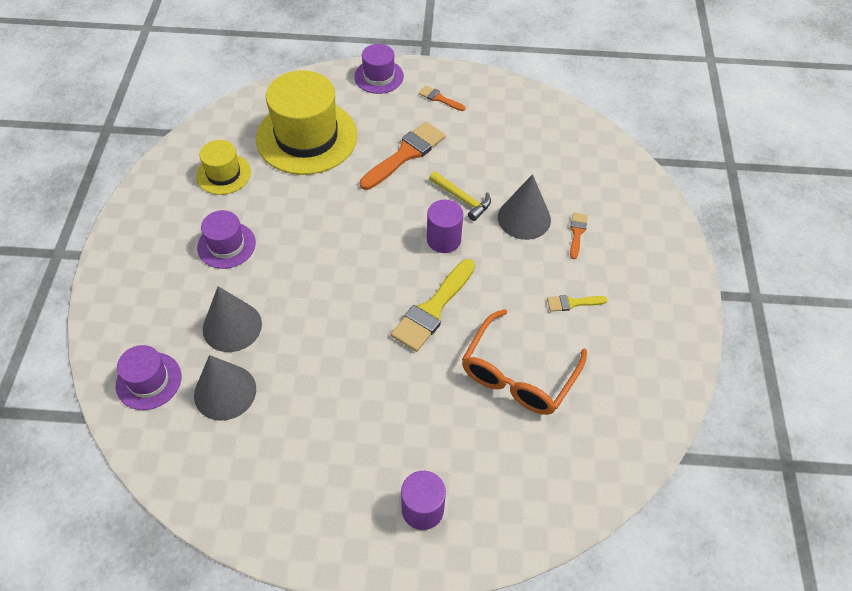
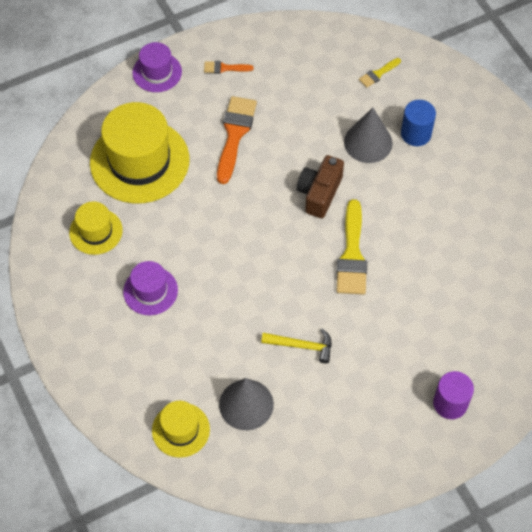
camera: 30 degrees left, 5 degrees up
purple hat [116,345,181,410] -> yellow hat [152,401,210,458]
grey cone [203,286,262,352] -> none
purple cylinder [427,200,463,253] -> brown camera [297,155,344,218]
yellow hammer [429,171,491,221] -> yellow hammer moved to [261,329,332,364]
orange glasses [462,309,587,415] -> none
yellow brush [547,295,608,312] -> yellow brush moved to [359,58,401,88]
orange brush [570,213,588,259] -> blue cylinder [401,100,436,146]

